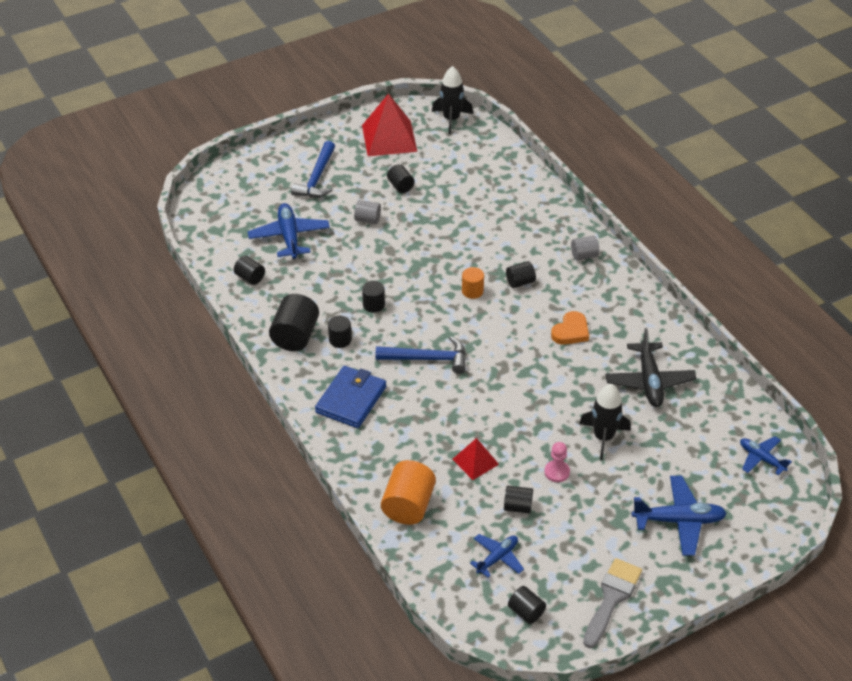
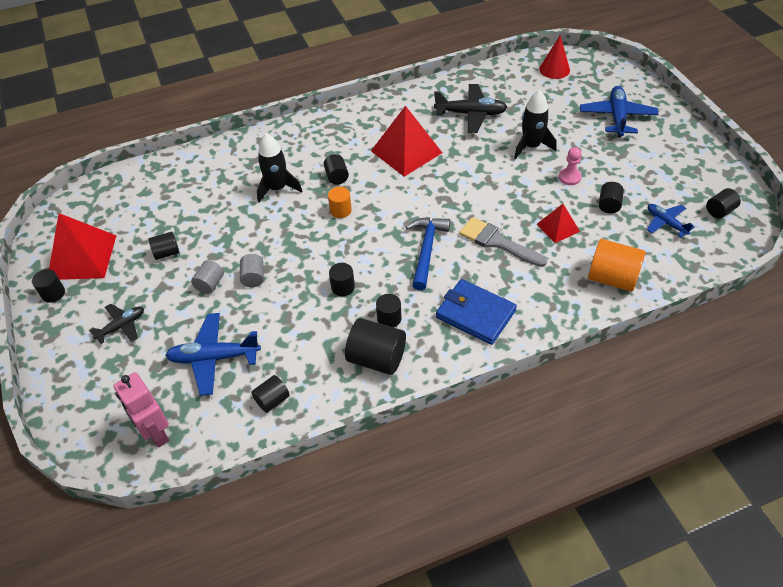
camera: 80 degrees left, 5 degrees up
blue hammer [291,141,335,197] -> black plane [89,303,144,344]
black rocket [432,66,473,135] -> black rocket moved to [257,133,303,203]
orange heart [551,311,589,345] -> red pyramid [371,106,442,177]
grey cylinder [571,236,599,260] -> grey cylinder moved to [240,254,264,287]
grey brush [583,558,642,648] -> grey brush moved to [459,217,547,267]
blue plane [740,436,792,475] -> red cone [539,35,570,79]
none -> black cylinder [32,269,65,303]
none -> pink robot [114,372,169,447]

